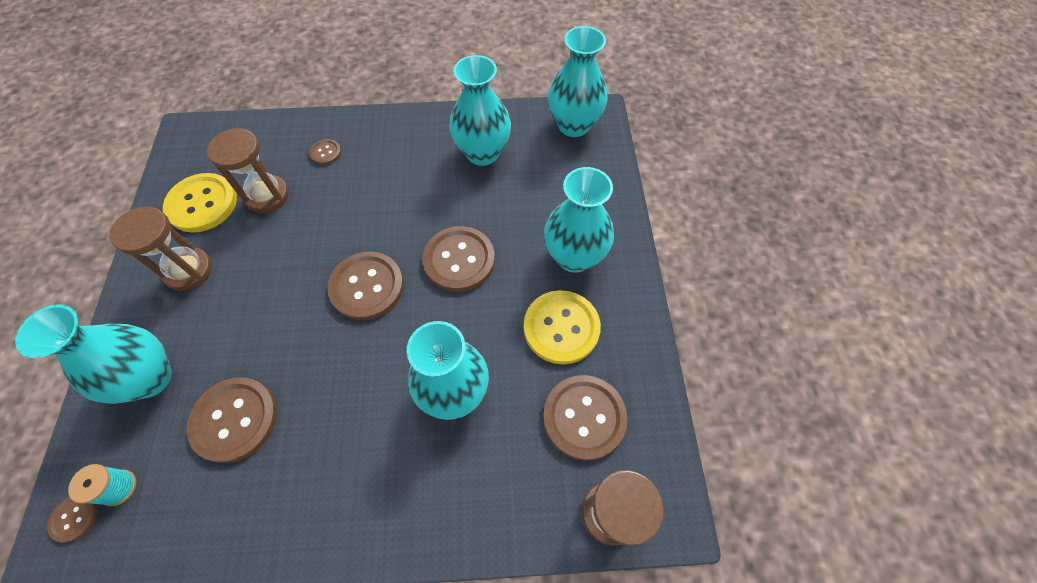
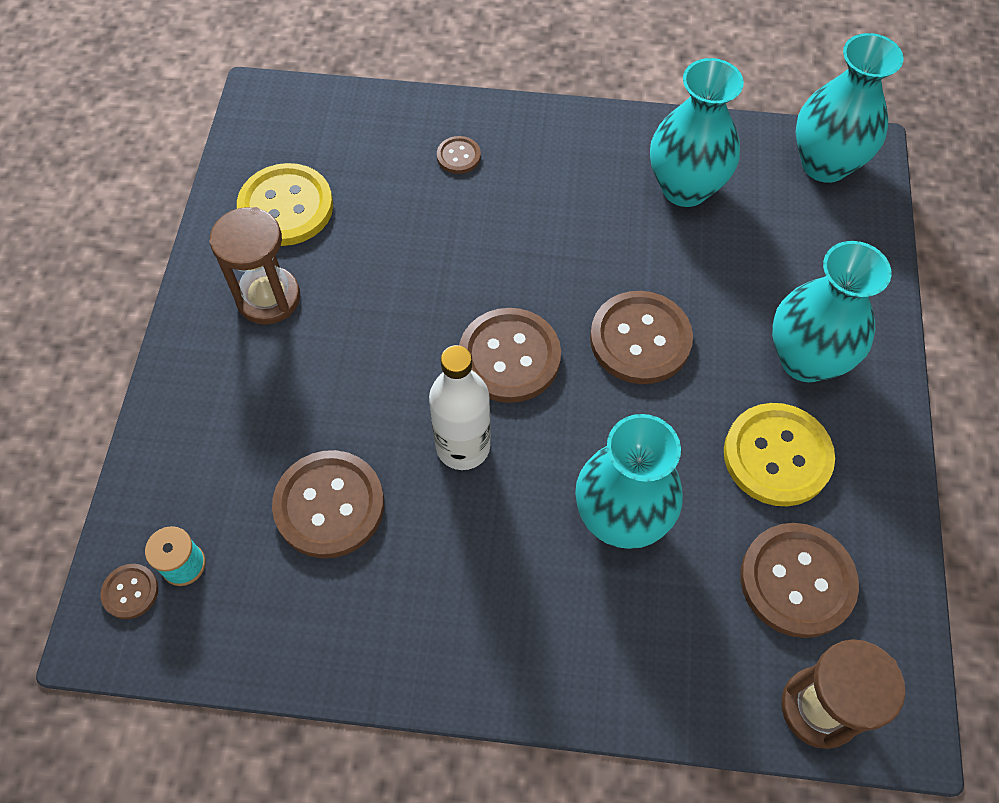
camera: 10 degrees right, 0 degrees up
turquoise vase [15,304,172,404] -> none
brown hourglass [207,128,289,213] -> none
none -> white bottle [429,345,491,470]

